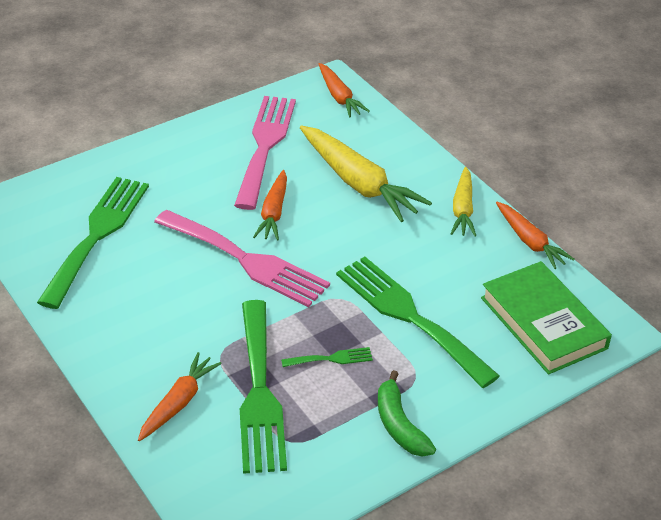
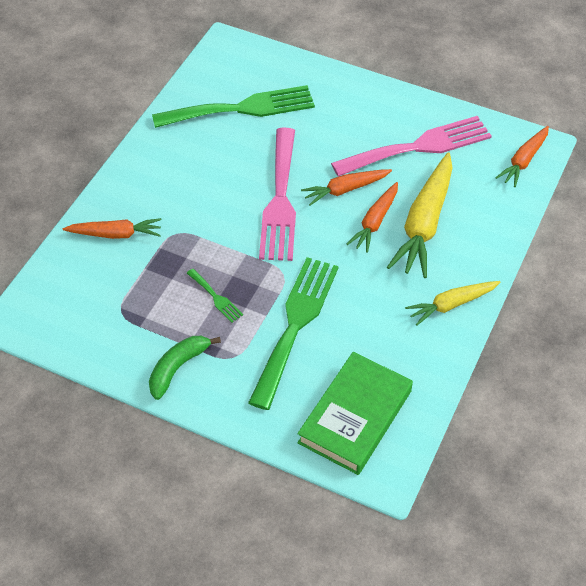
camera: 60 degrees right, 10 degrees up
green fork [240,300,287,474] -> none
orange carrot [496,202,575,269] -> orange carrot moved to [347,182,398,253]

